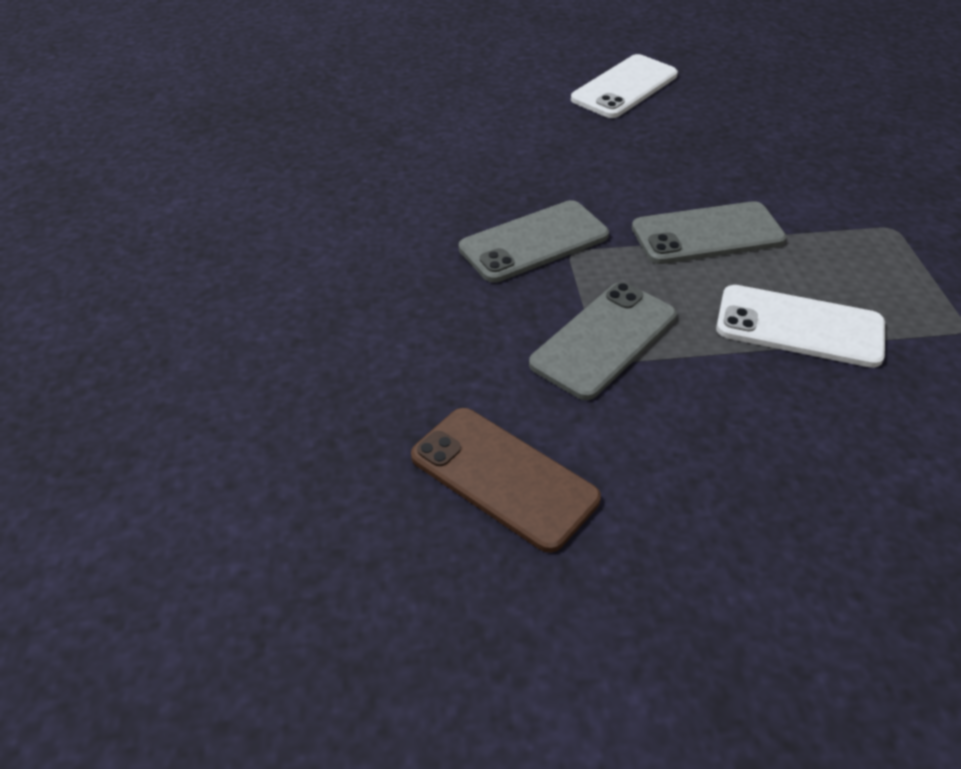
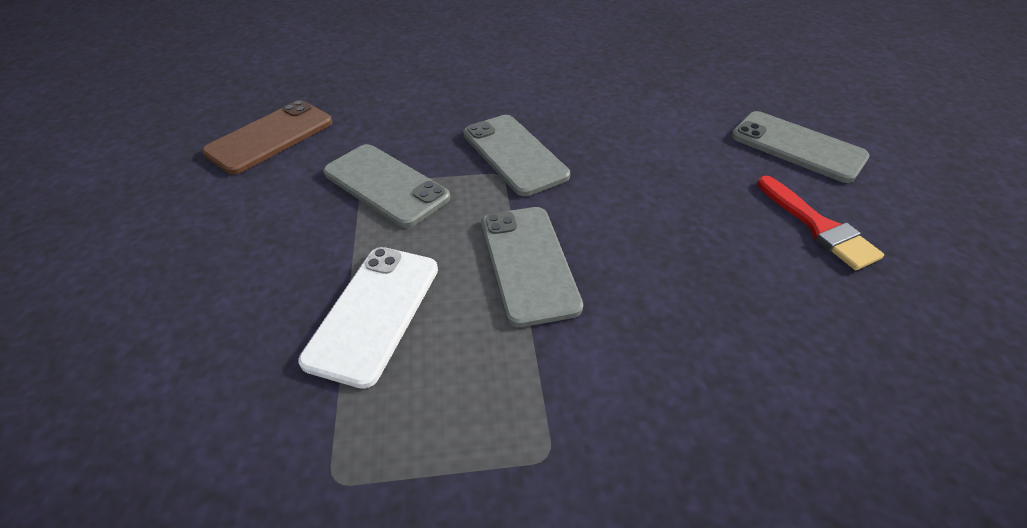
camera: 90 degrees right, 0 degrees up
white phone [571,54,678,118] -> red brush [757,176,884,270]
none -> grey phone [731,111,870,183]

